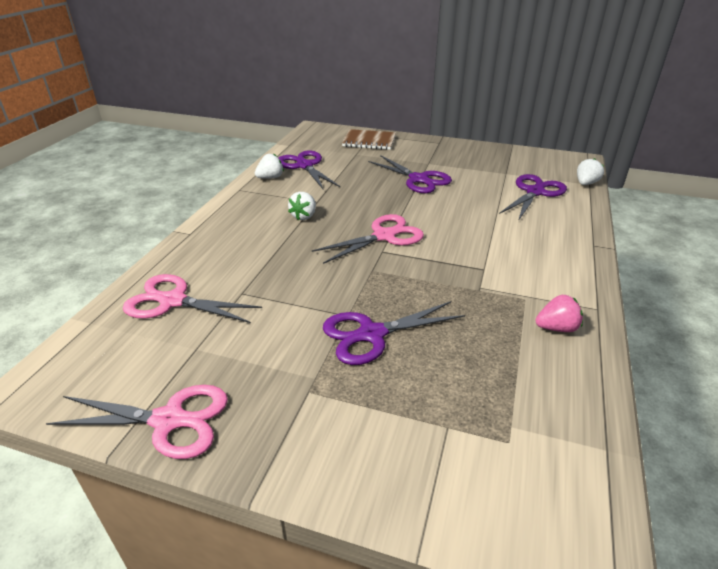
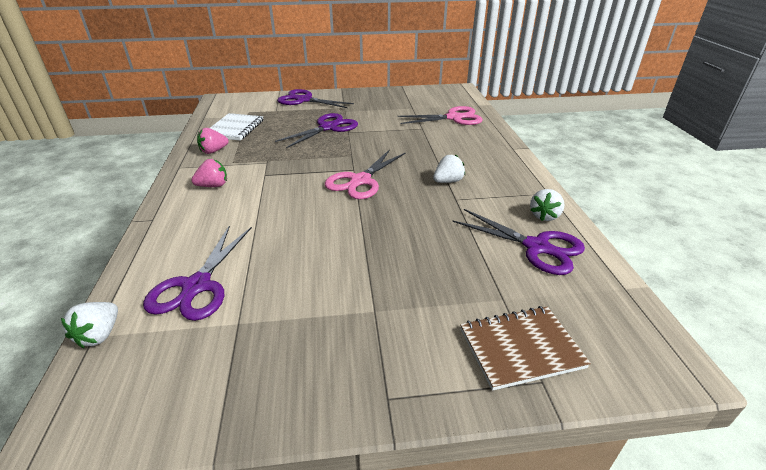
camera: 155 degrees right, 0 degrees up
pink scissors [46,385,228,459] -> none
white strawberry [288,192,316,220] -> white strawberry turned 60 degrees clockwise [433,154,465,183]
purple scissors [368,155,452,193] -> purple scissors moved to [277,89,354,108]
none -> pink strawberry [191,159,227,187]
none -> white notebook [210,113,263,141]

